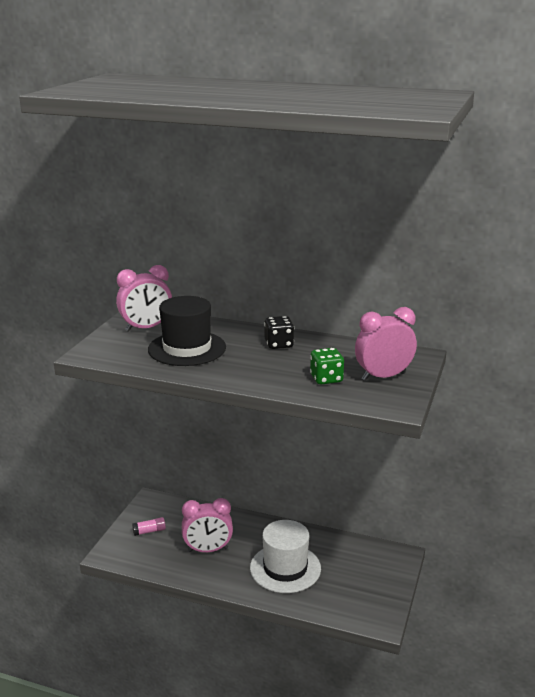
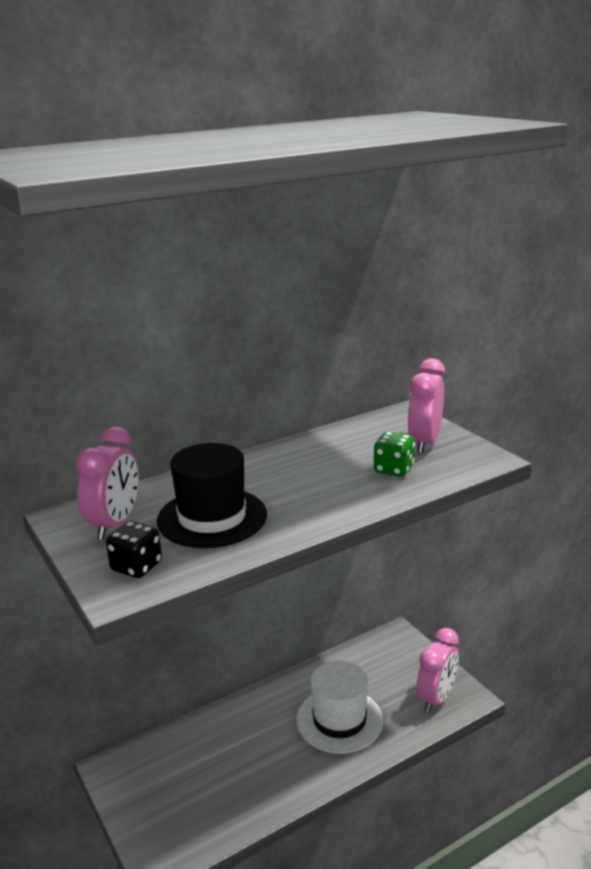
camera: 50 degrees left, 0 degrees up
pink glue stick [132,517,166,536] -> none
pink clock [182,498,233,552] -> pink clock moved to [416,628,459,713]
black dice [264,316,294,349] -> black dice moved to [106,521,162,578]

